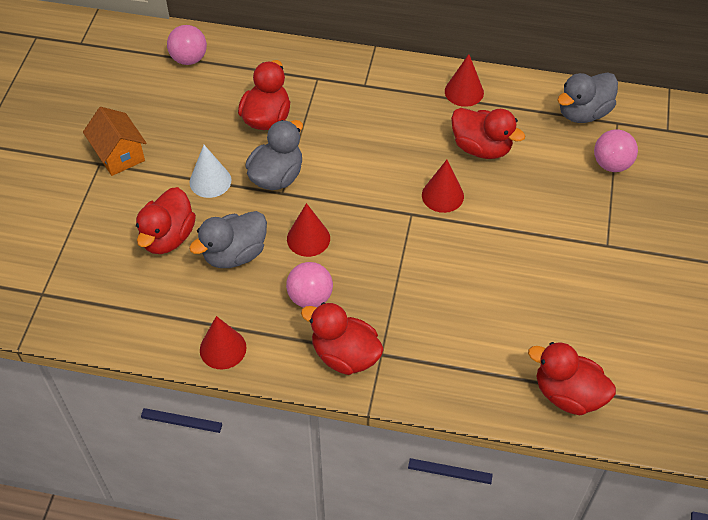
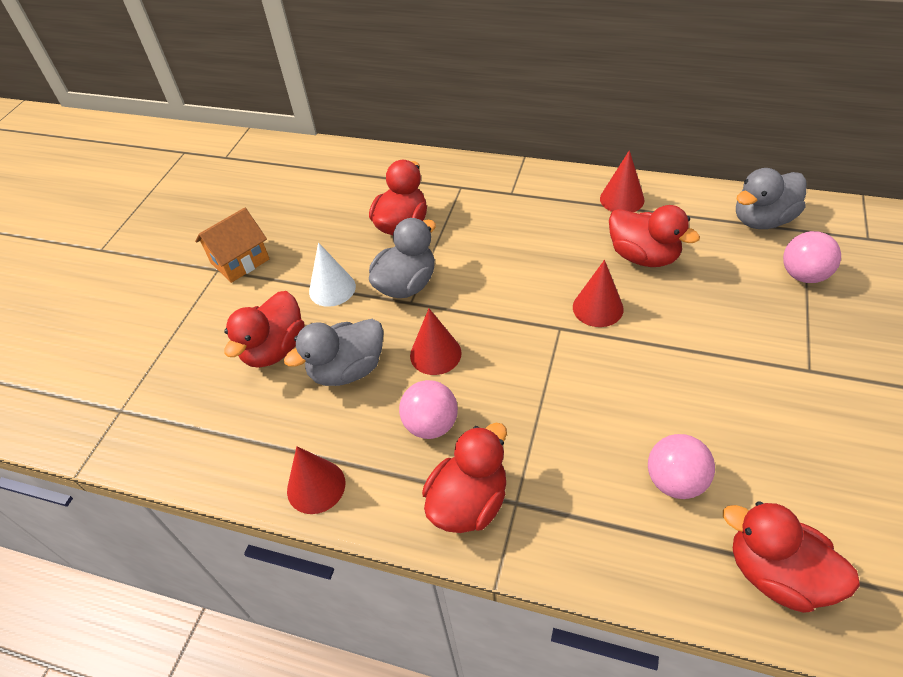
camera: 10 degrees right, 5 degrees down
orange house [83,107,146,176] -> orange house turned 75 degrees clockwise [195,208,269,283]
pink ball [167,25,207,65] -> pink ball moved to [648,434,715,499]
red duck [301,302,384,375] -> red duck turned 90 degrees clockwise [422,423,507,533]

